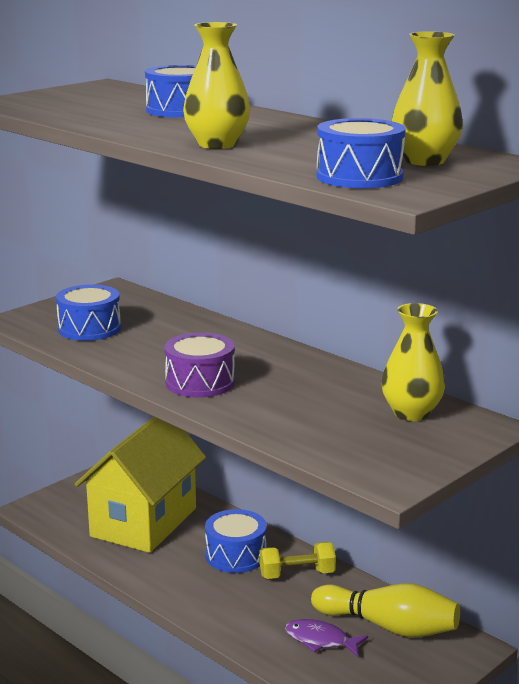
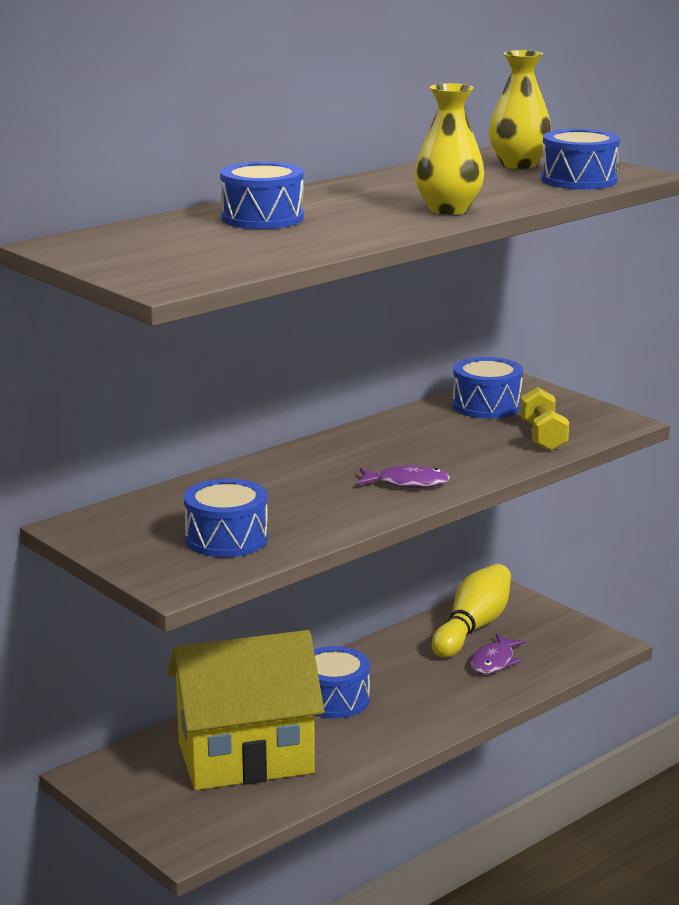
camera: 85 degrees left, 0 degrees up
yellow house [75,417,206,553] -> yellow house turned 45 degrees counterclockwise [167,630,325,790]
purple drum [164,332,235,398] -> purple fish [357,465,450,488]
yellow dumbbell [259,542,336,579] -> yellow dumbbell moved to [520,387,569,451]
yellow vase [381,303,445,421] -> blue drum [452,357,523,419]

